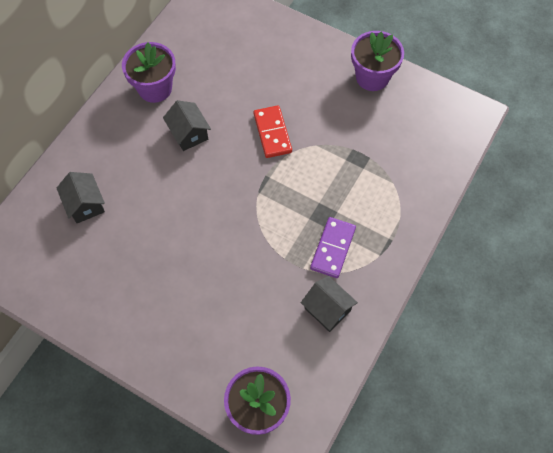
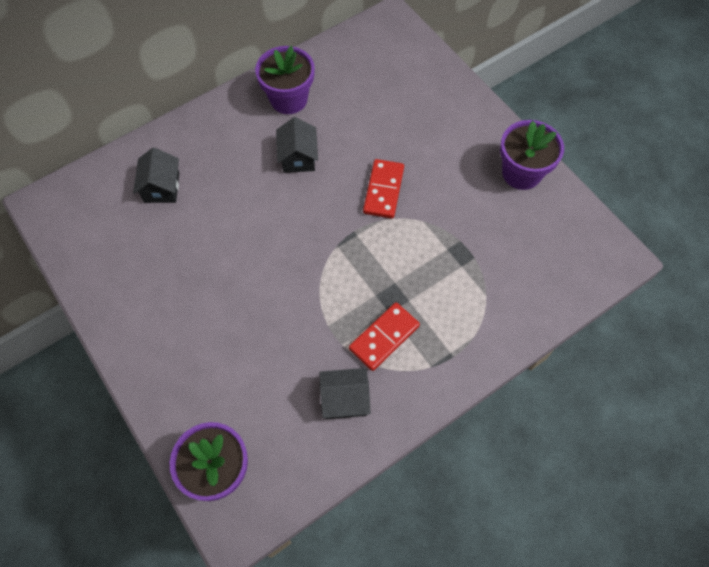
camera: 25 degrees right, 0 degrees up
black house [301,276,358,332] -> black house turned 75 degrees counterclockwise [319,368,371,419]
purple domino [310,217,356,278] -> red domino [349,302,420,371]

